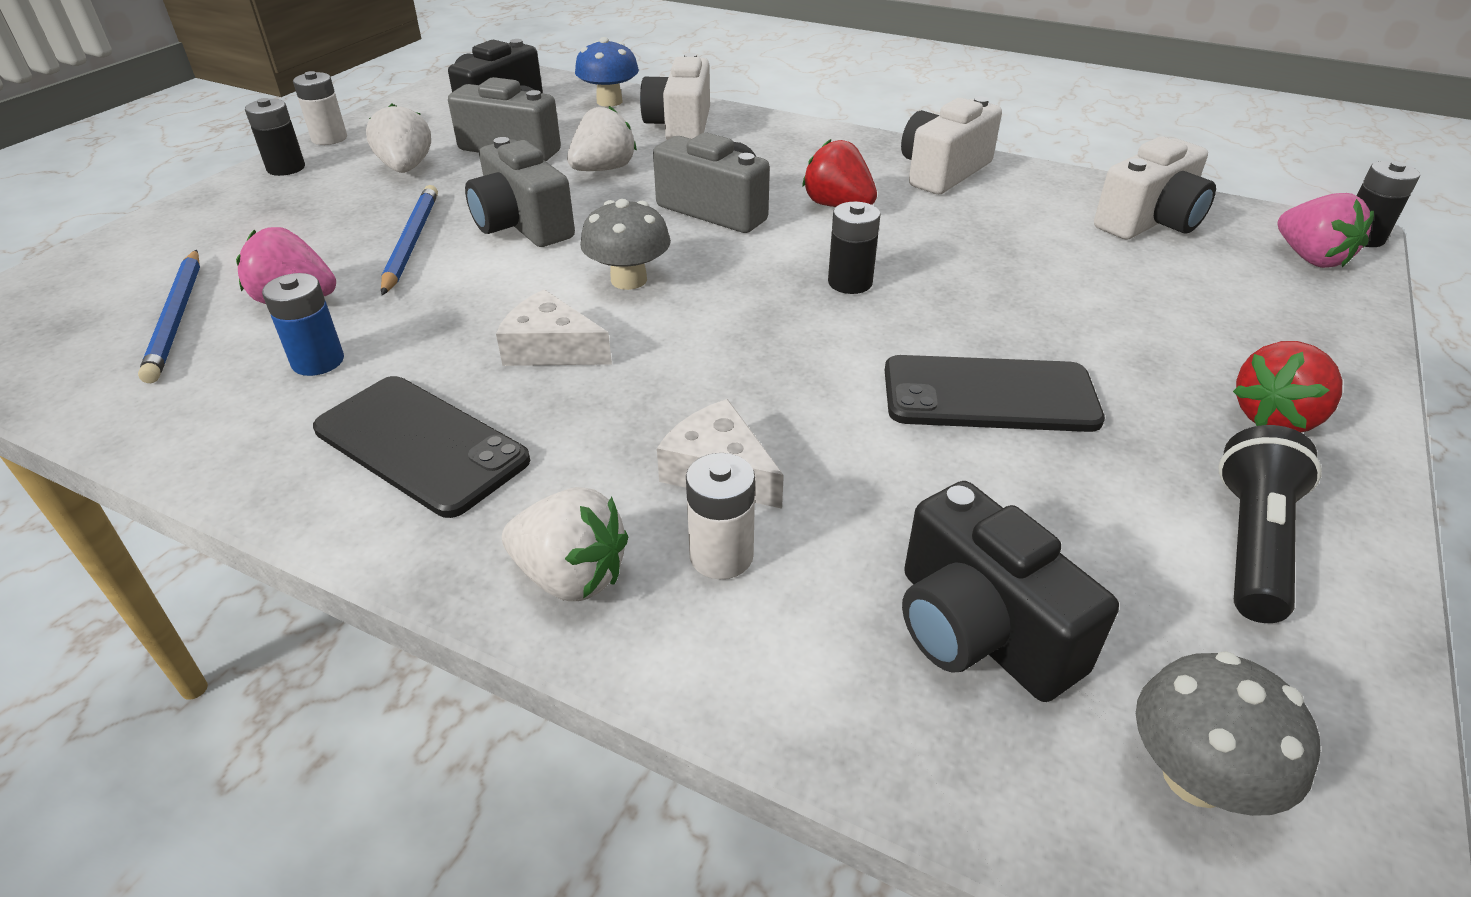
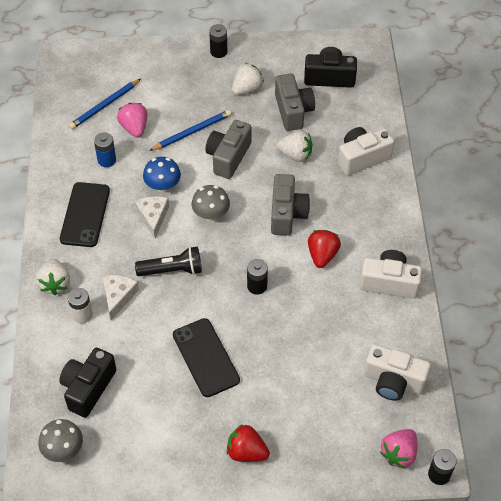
camera: 60 degrees right, 15 degrees up
white battery [293,71,347,145] -> none
blue mushroom [575,37,639,107] -> blue mushroom moved to [143,157,181,192]
black flashlight [1219,425,1322,623] -> black flashlight moved to [135,246,202,276]

